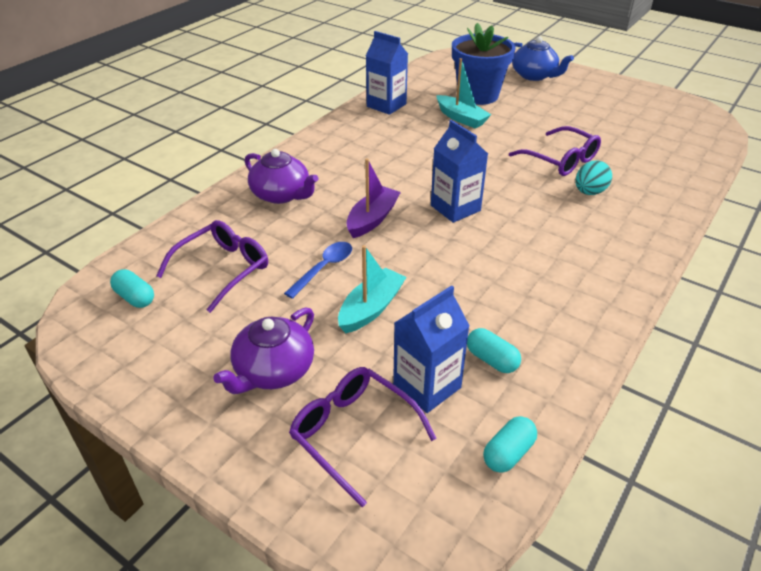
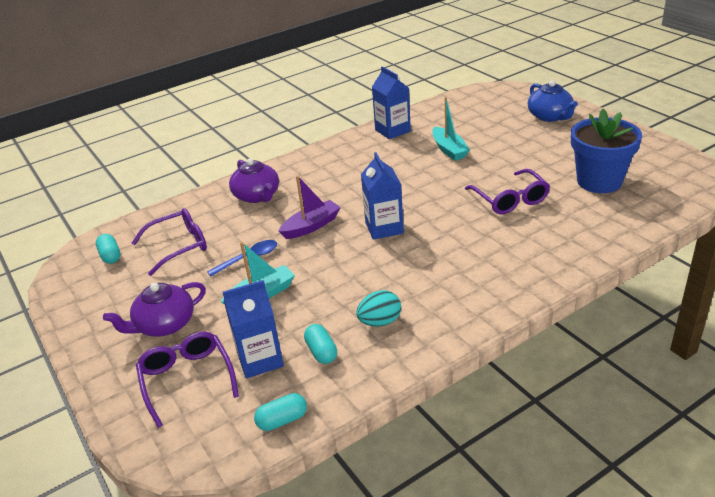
camera: 25 degrees right, 5 degrees down
blue flower pot [452,23,516,105] -> blue flower pot moved to [571,109,642,193]
turquoise egg [575,160,612,195] -> turquoise egg moved to [356,290,401,327]

